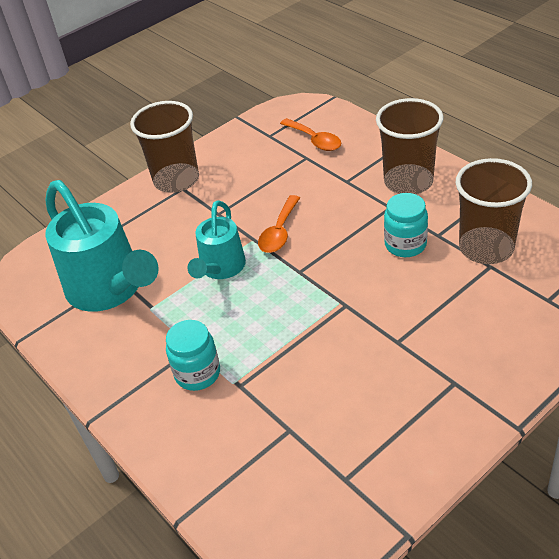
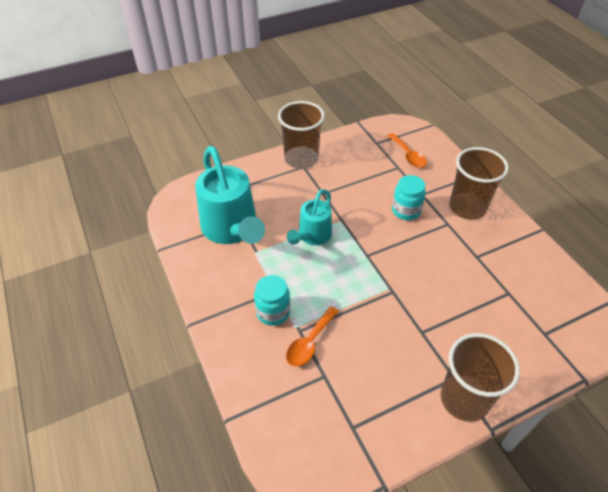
camera: 10 degrees right, 5 degrees up
orange spoon [258,195,300,253] -> orange spoon moved to [286,306,339,366]
turquoise jar [384,193,428,257] -> turquoise jar moved to [392,175,426,220]
brown cup [456,158,532,264] -> brown cup moved to [441,333,520,422]

